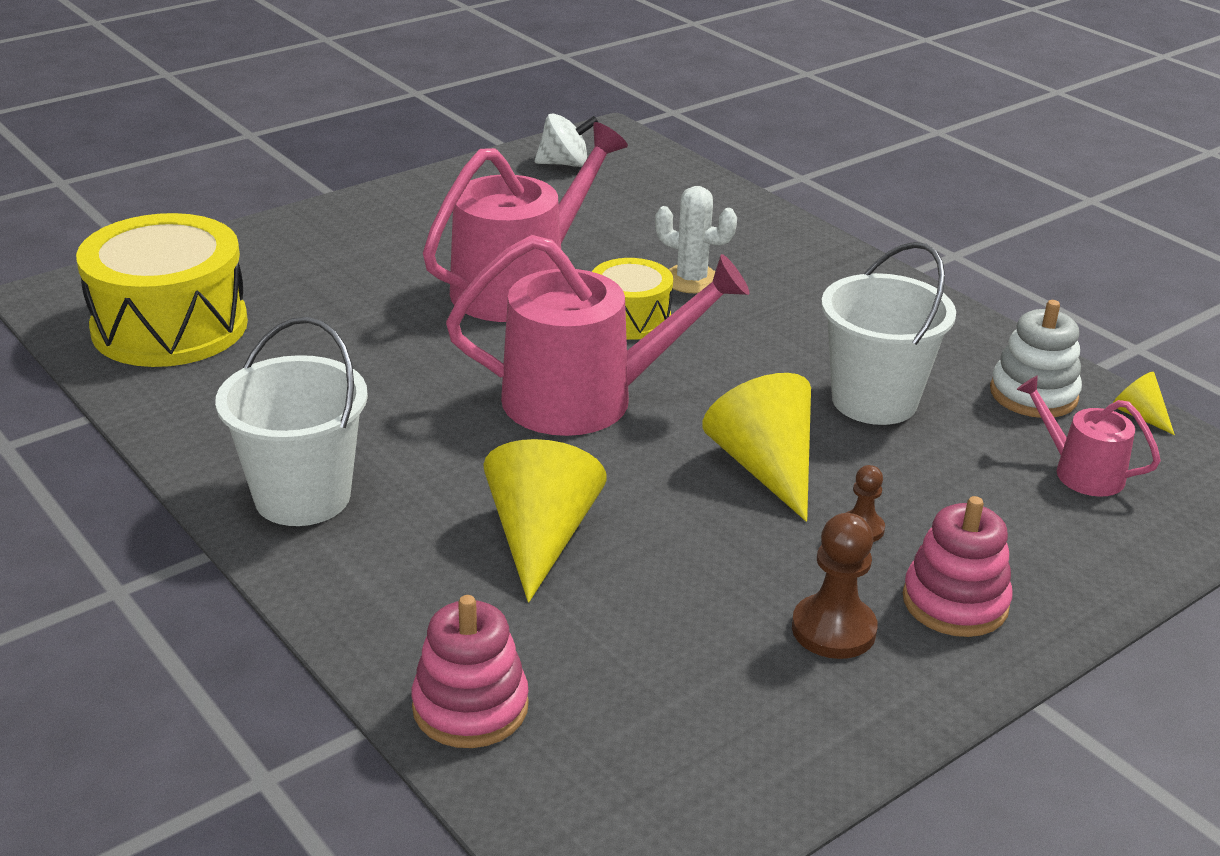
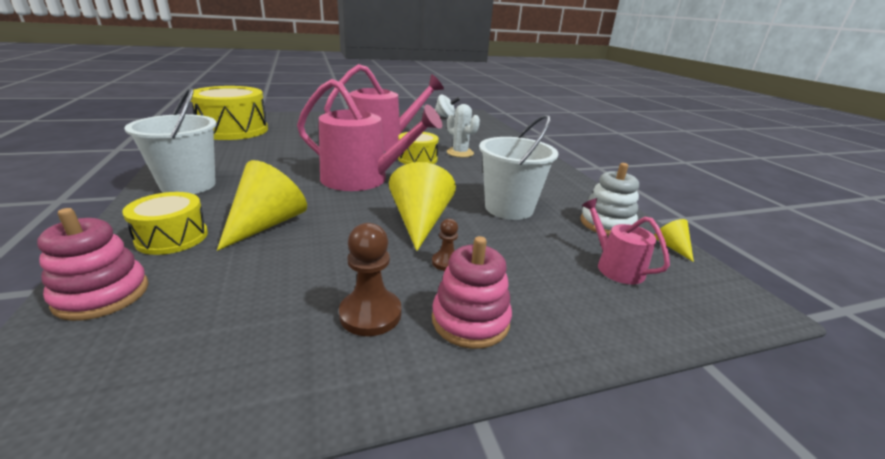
camera: 20 degrees right, 5 degrees down
none -> yellow drum [122,192,208,255]

